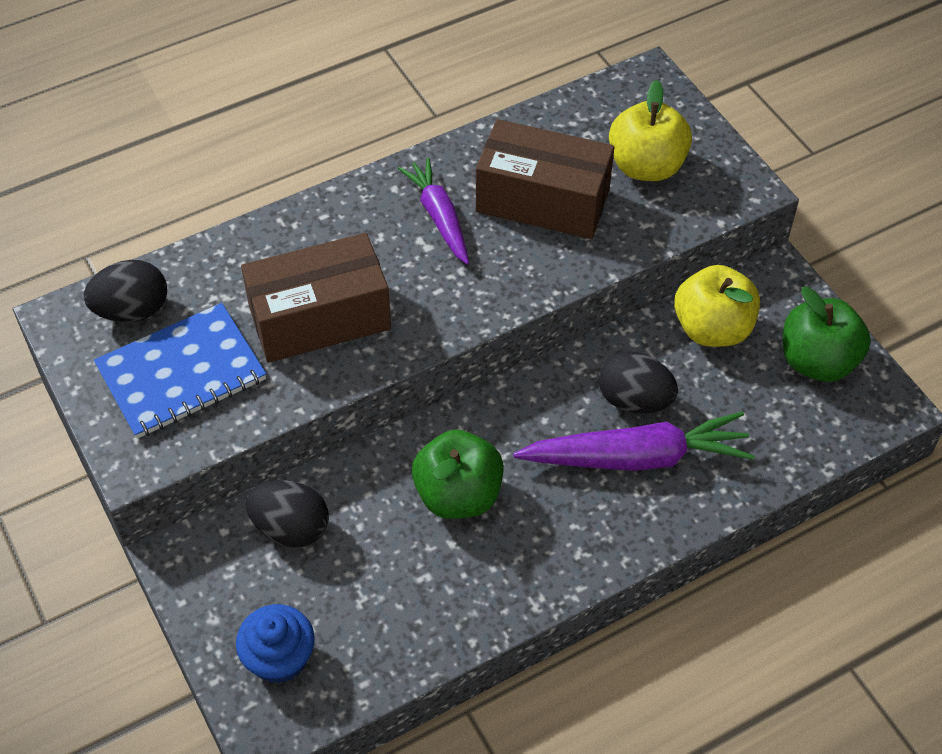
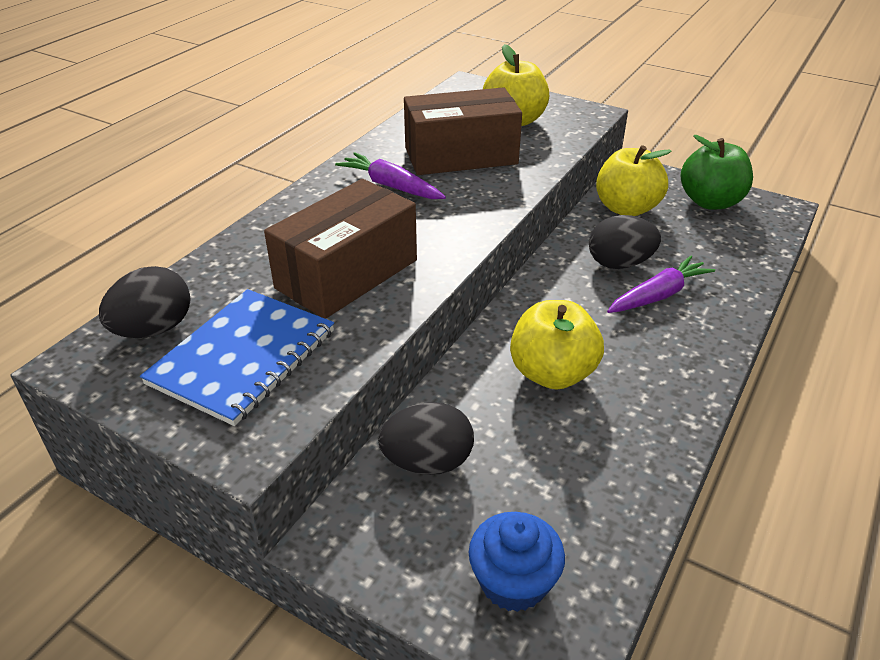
camera: 30 degrees left, 15 degrees down
green apple [412,430,504,519] -> yellow apple [510,300,604,389]
purple carrot [513,411,755,471] -> purple carrot [607,255,715,313], size x0.64

